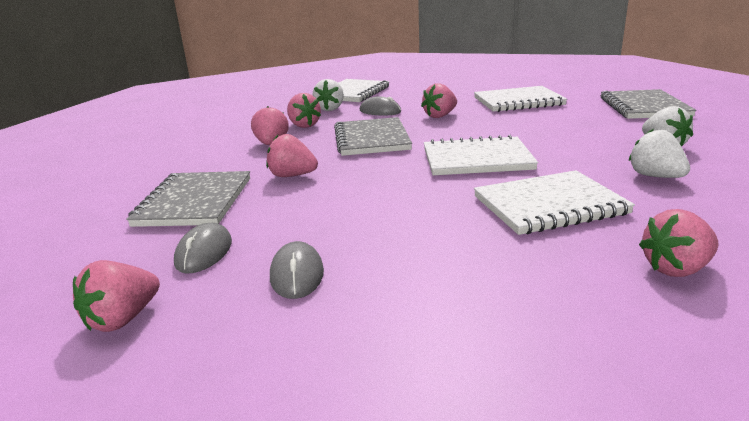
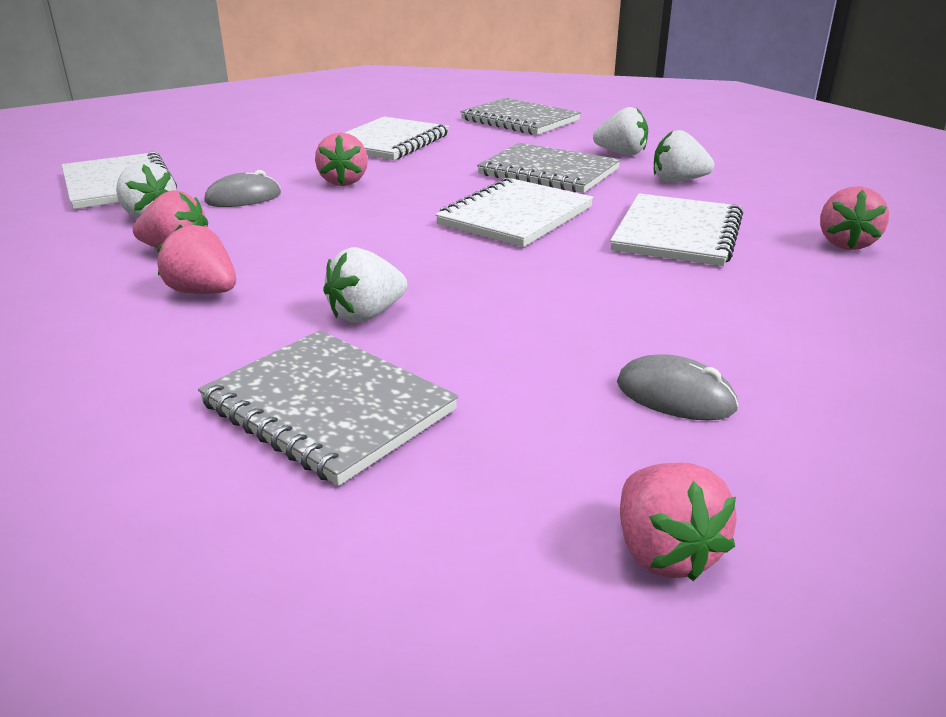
camera: 55 degrees left, 5 degrees up
grey mouse [174,223,232,274] -> none
pink strawberry [266,134,318,177] -> white strawberry [323,247,408,323]
grey notebook [334,117,412,156] -> grey notebook moved to [477,143,621,193]

